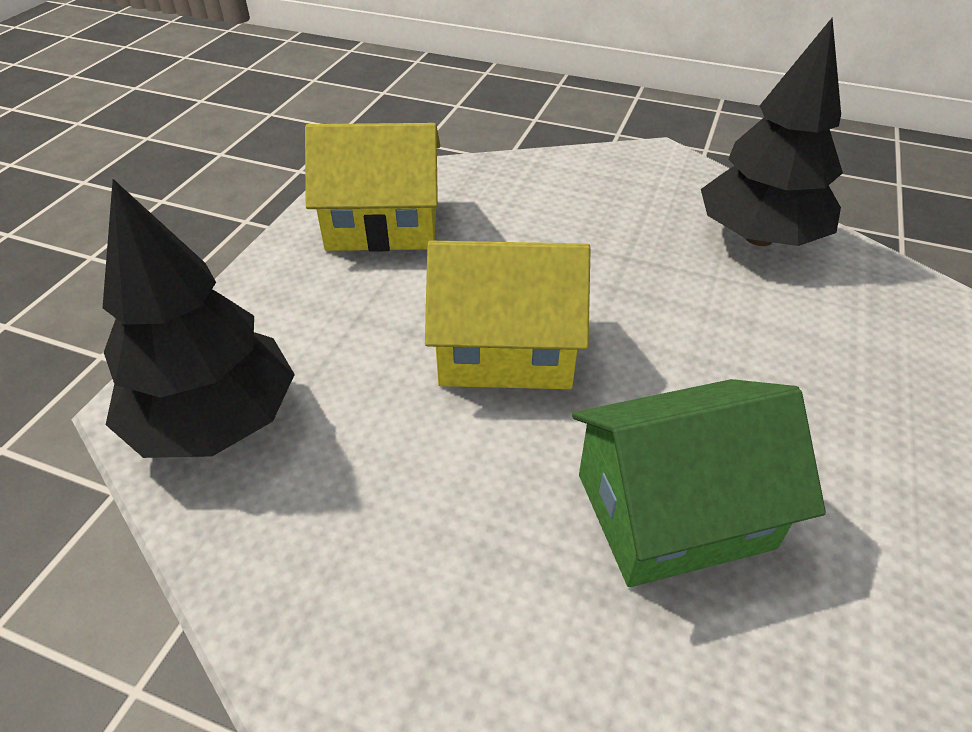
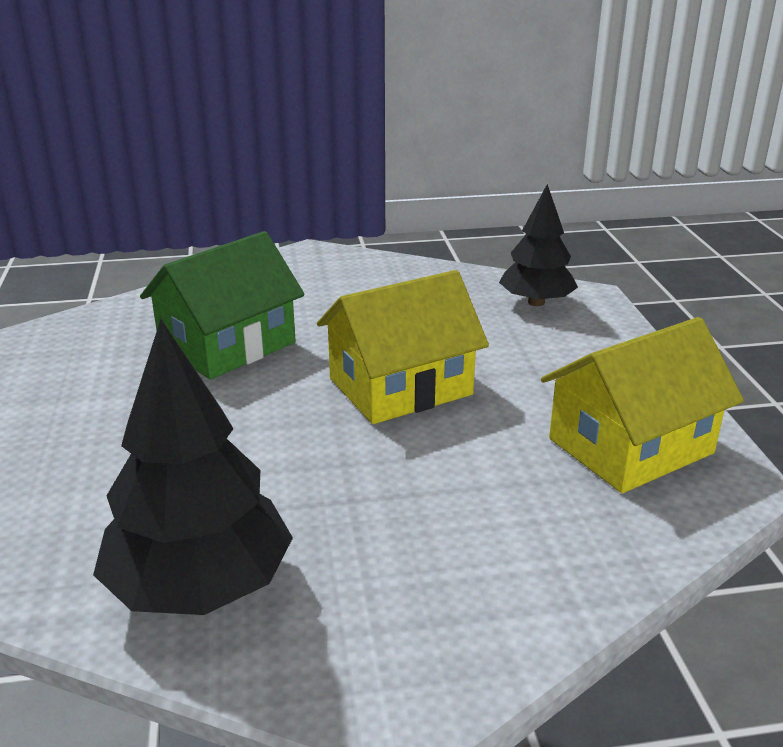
camera: 150 degrees right, 15 degrees down
black tree [103,179,295,458] -> black tree [499,184,578,306], size x0.66

